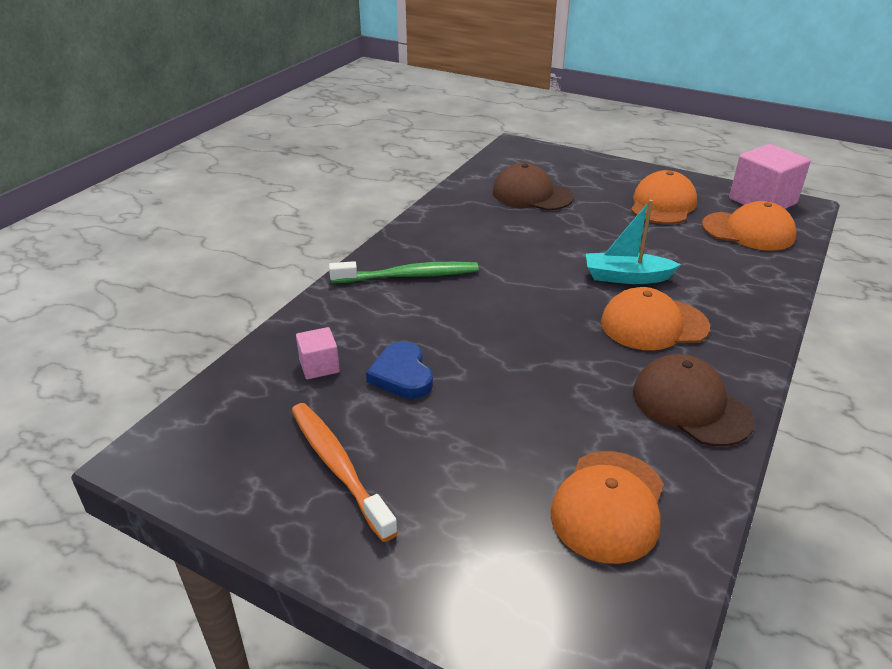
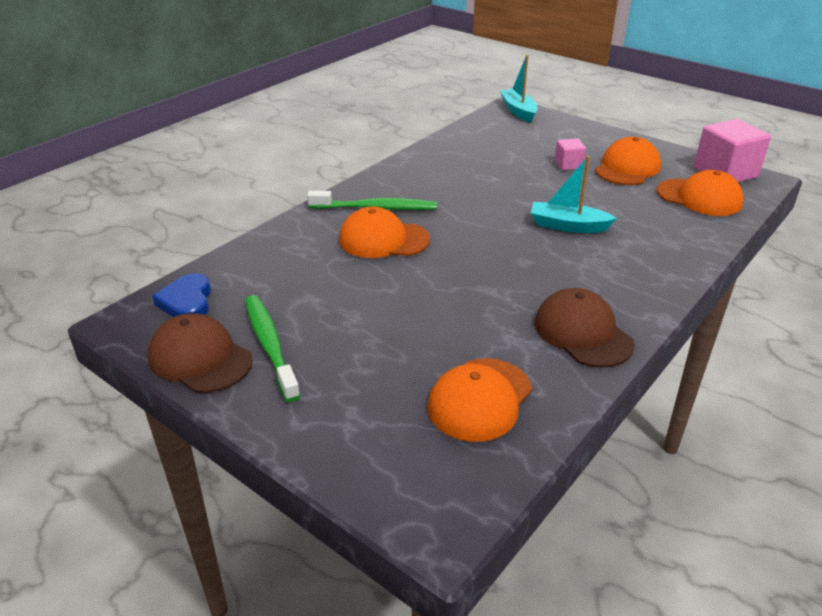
camera: 10 degrees right, 0 degrees up
orange toothbrush [292,403,398,542] -> green toothbrush [245,295,300,402]
pink cube [296,327,340,379] -> pink cube moved to [555,138,586,170]
blue heart [366,341,433,399] -> blue heart moved to [152,273,211,317]
brown cap [493,163,574,211] -> brown cap moved to [148,313,253,393]
orange cap [601,287,710,350] -> orange cap moved to [339,207,430,258]
none -> turquoise boat [500,55,538,122]

